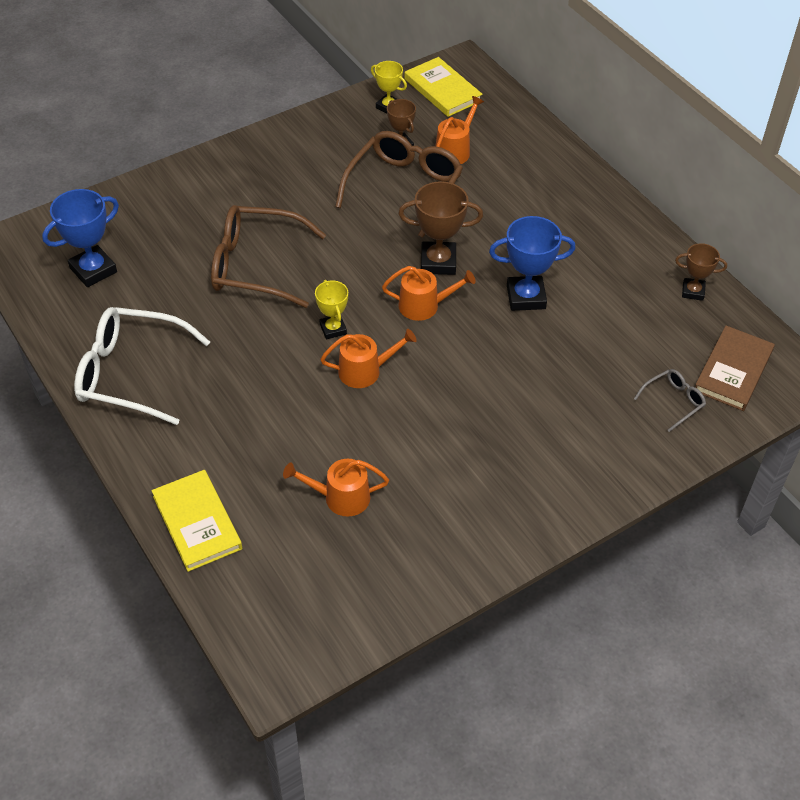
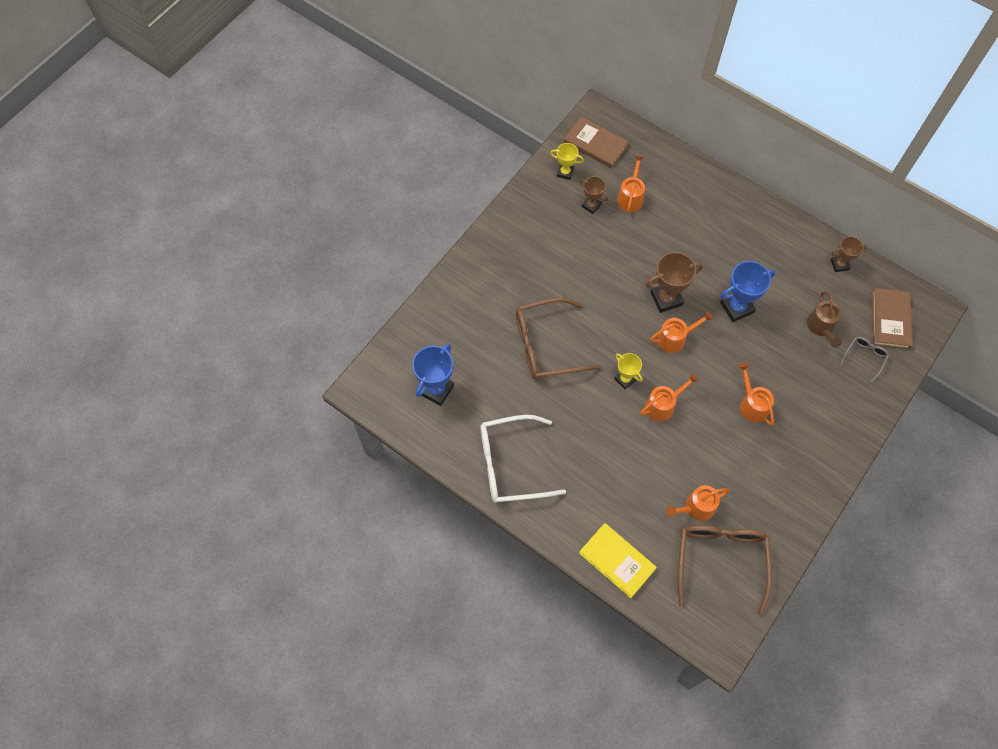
camera: 20 degrees left, 15 degrees up
brown glasses [335,131,463,238] -> brown glasses moved to [678,525,772,615]
yellow book [405,57,483,117] -> brown book [564,116,629,168]
none -> orange watering can [738,362,774,426]
none -> brown watering can [807,291,842,348]

